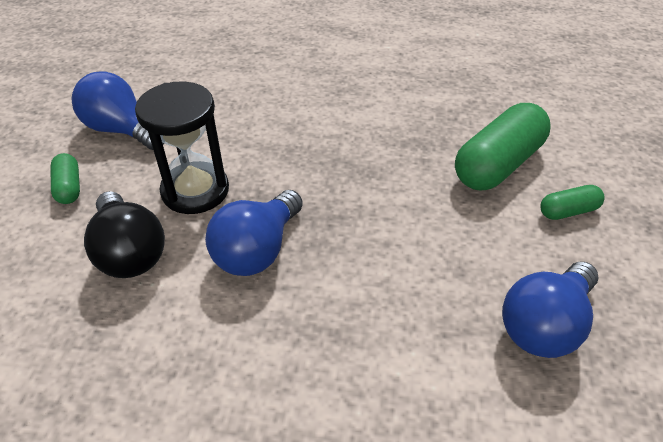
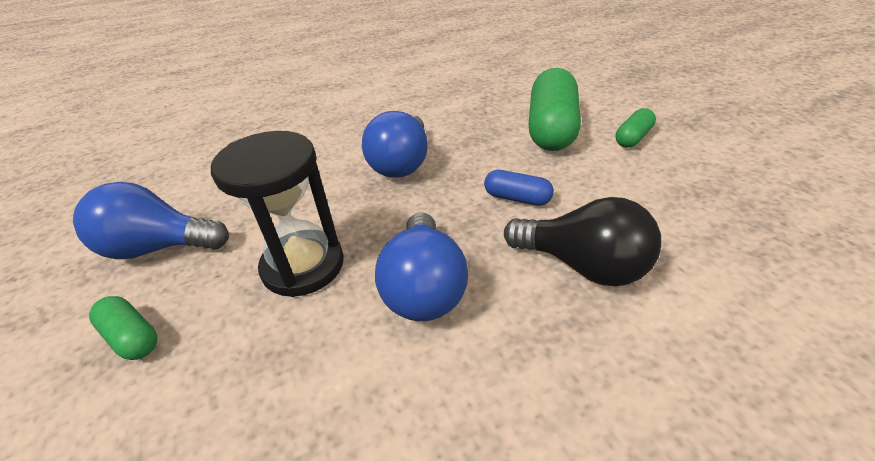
camera: 30 degrees left, 5 degrees down
black light bulb [84,191,165,278] -> black light bulb moved to [504,197,661,286]
blue light bulb [502,262,598,358] -> blue light bulb moved to [362,111,428,178]
none -> blue capsule [484,170,554,206]

